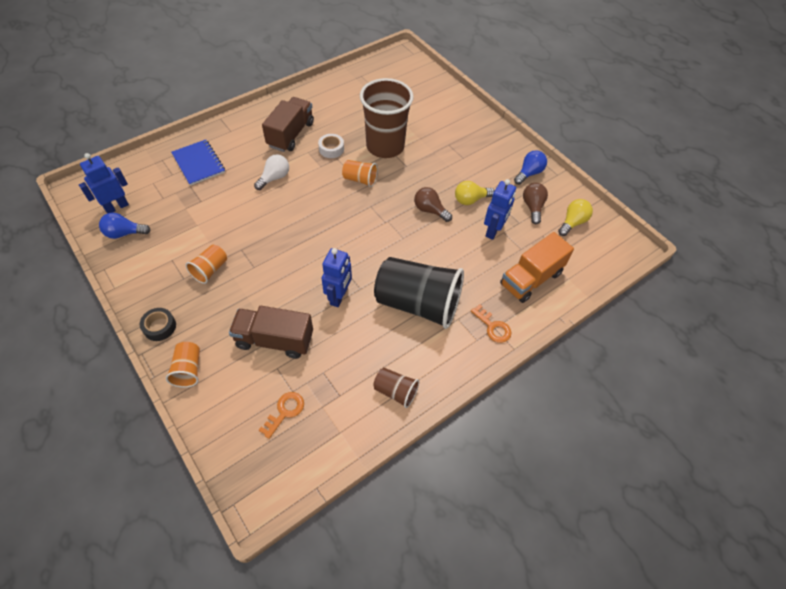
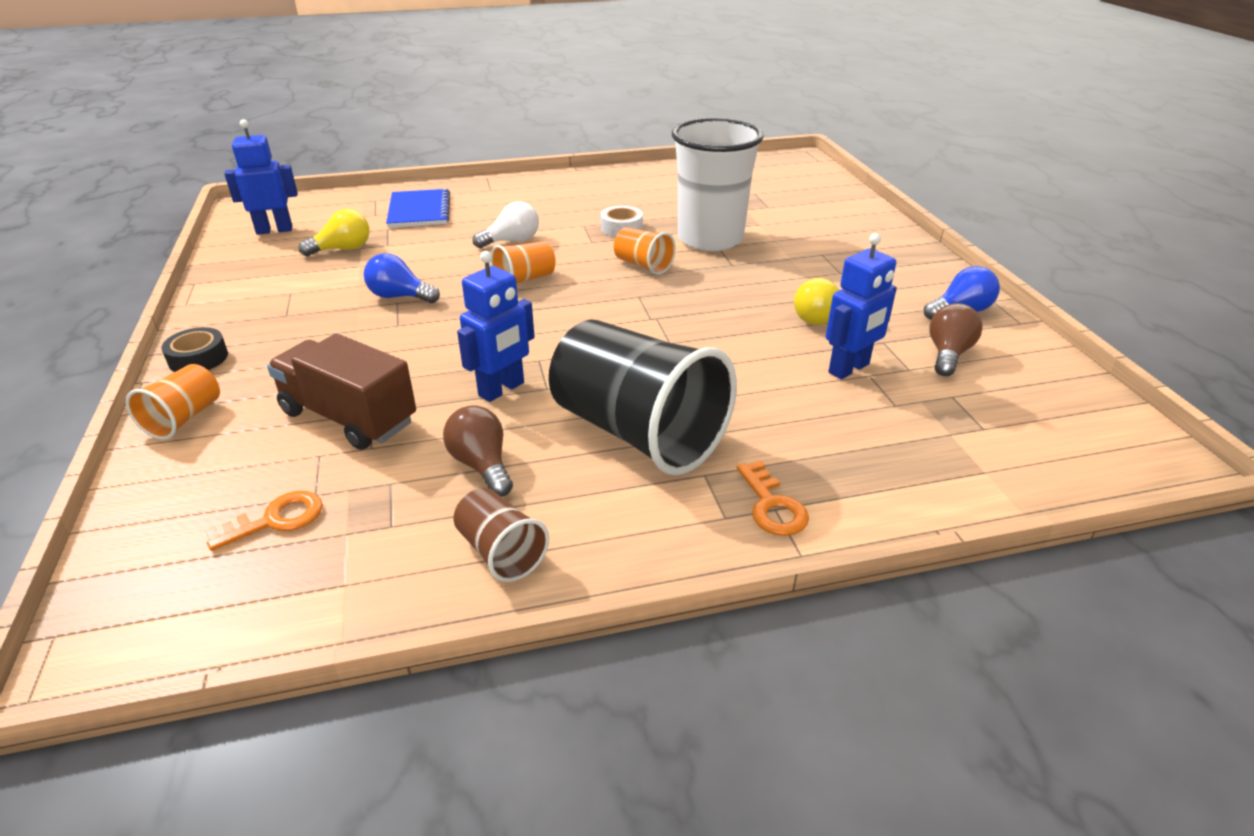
camera: 25 degrees right, 20 degrees down
blue light bulb [99,213,150,239] -> blue light bulb moved to [364,253,440,303]
orange cup [185,245,227,284] -> orange cup moved to [491,241,556,284]
brown truck [262,97,314,152] -> none
brown cup [360,78,414,158] -> white cup [672,118,764,251]
brown light bulb [414,187,452,222] -> brown light bulb moved to [443,405,513,497]
orange truck [500,232,574,303] -> none
yellow light bulb [558,199,593,236] -> yellow light bulb moved to [298,209,370,256]

